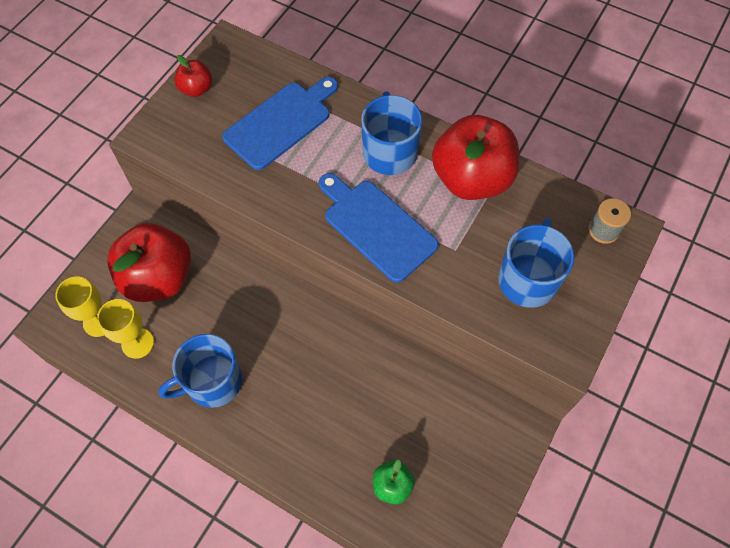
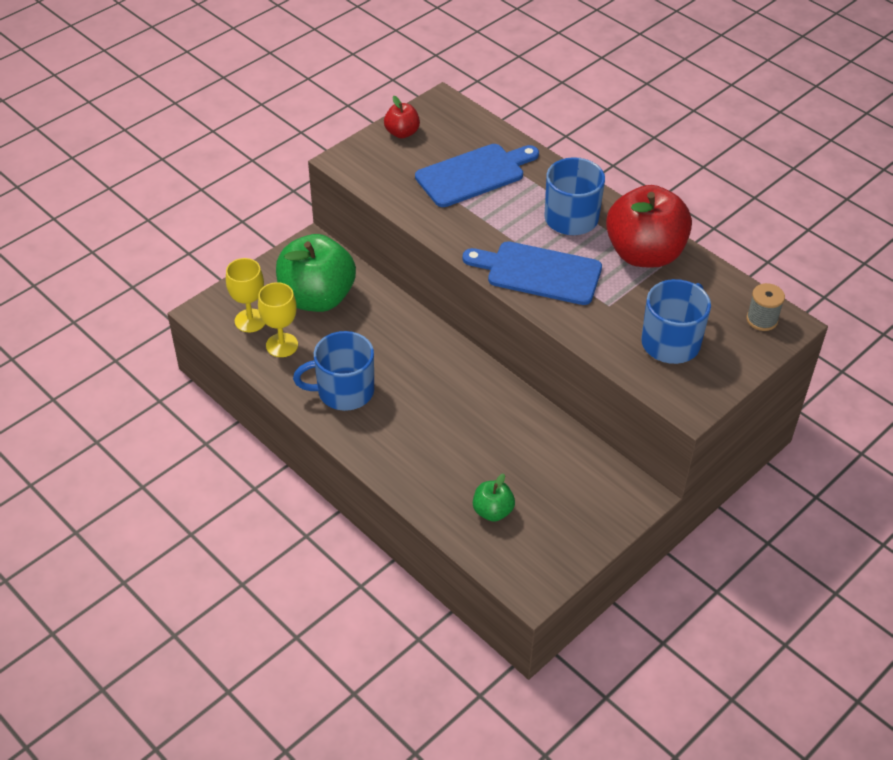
camera: 15 degrees right, 15 degrees down
red apple [107,223,191,302] -> green apple [276,234,356,312]
blue cutting board [319,173,438,283] -> blue cutting board turned 45 degrees counterclockwise [463,241,602,305]

